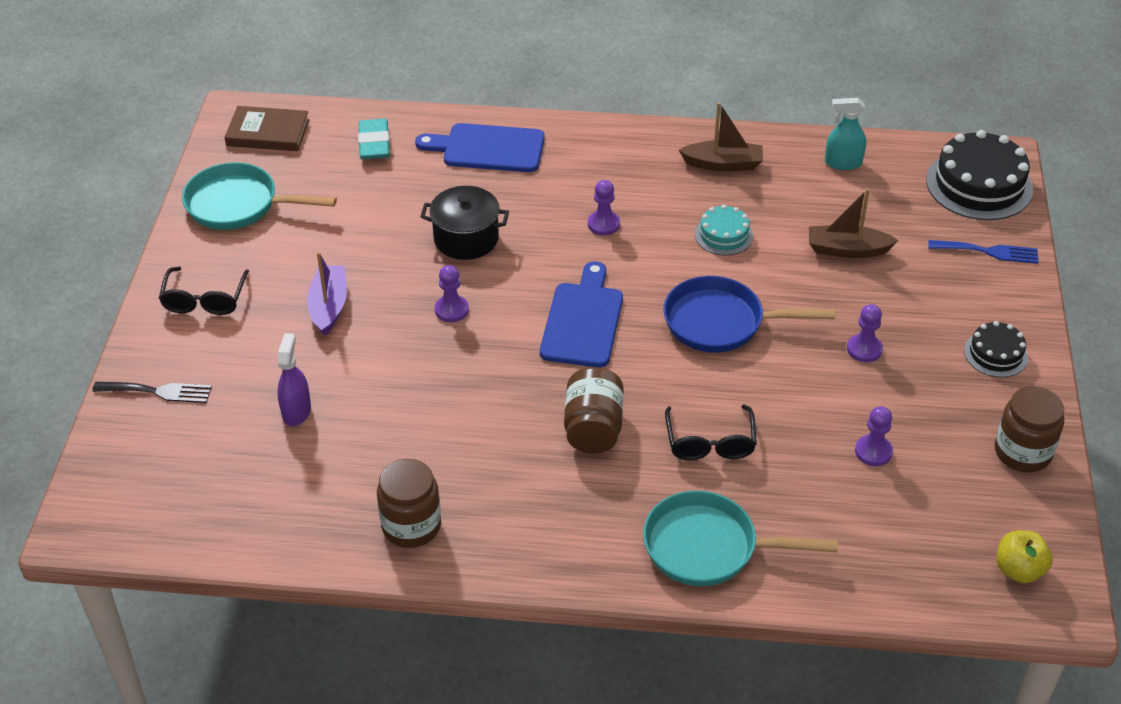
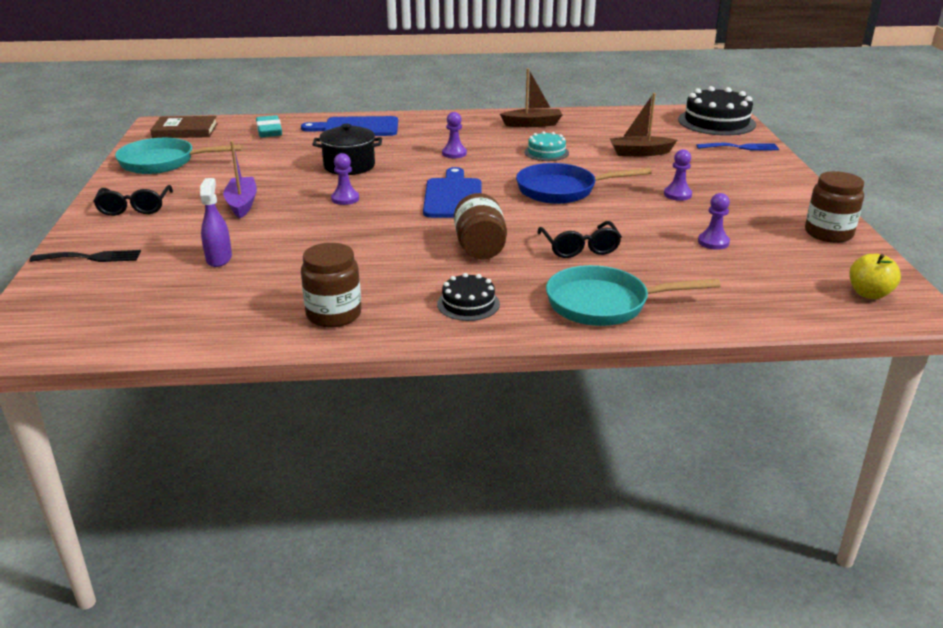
camera: 10 degrees left, 15 degrees down
turquoise spray bottle [825,98,866,170] -> none
black cake [964,321,1028,377] -> black cake moved to [437,273,500,321]

